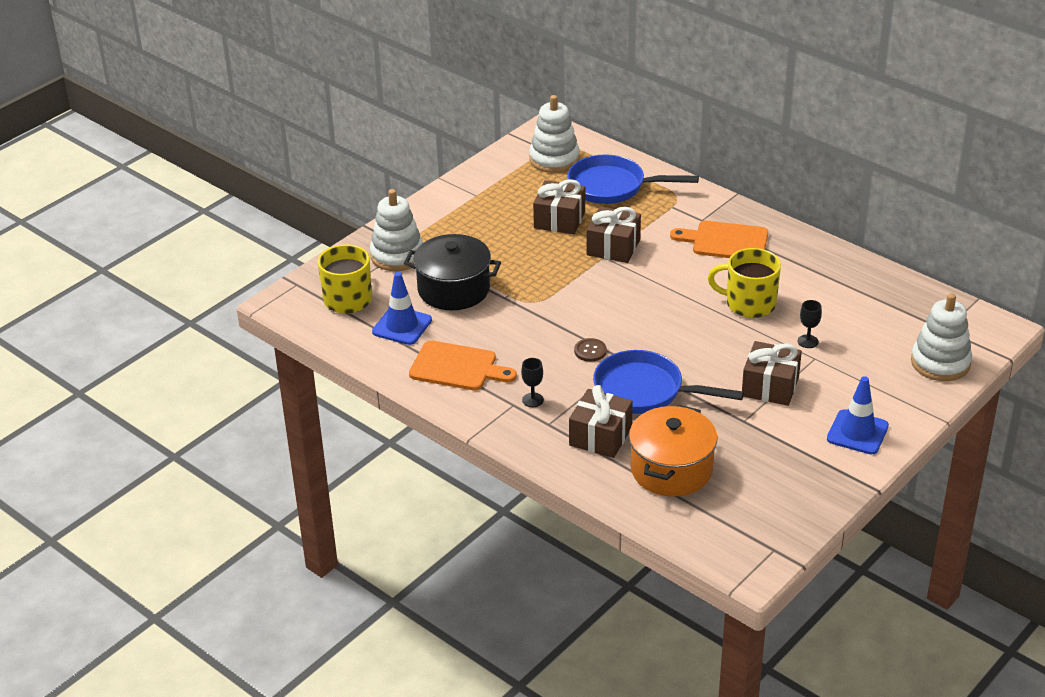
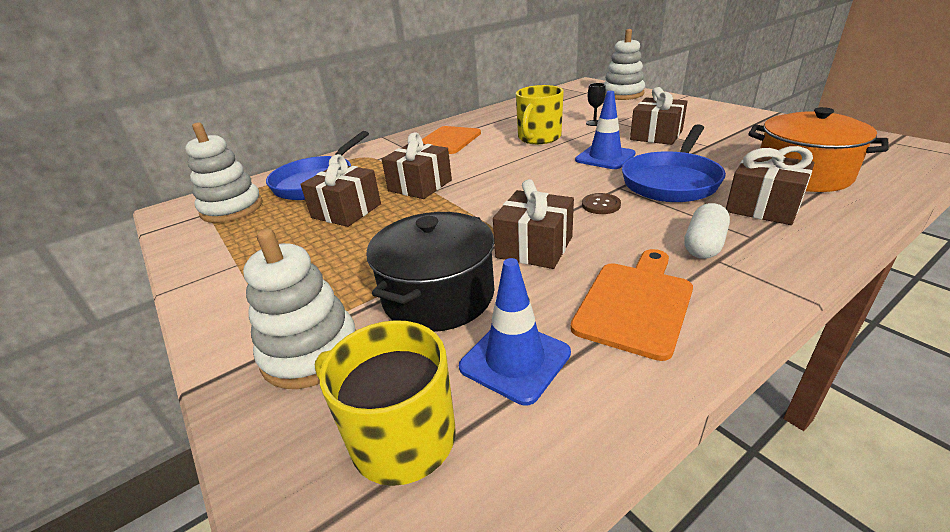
camera: 75 degrees left, 5 degrees down
black goblet [521,358,544,407] -> white capsule [684,203,730,259]
blue traffic cone [827,376,889,455] -> blue traffic cone moved to [575,91,635,169]
none -> brown gift [493,179,574,269]

